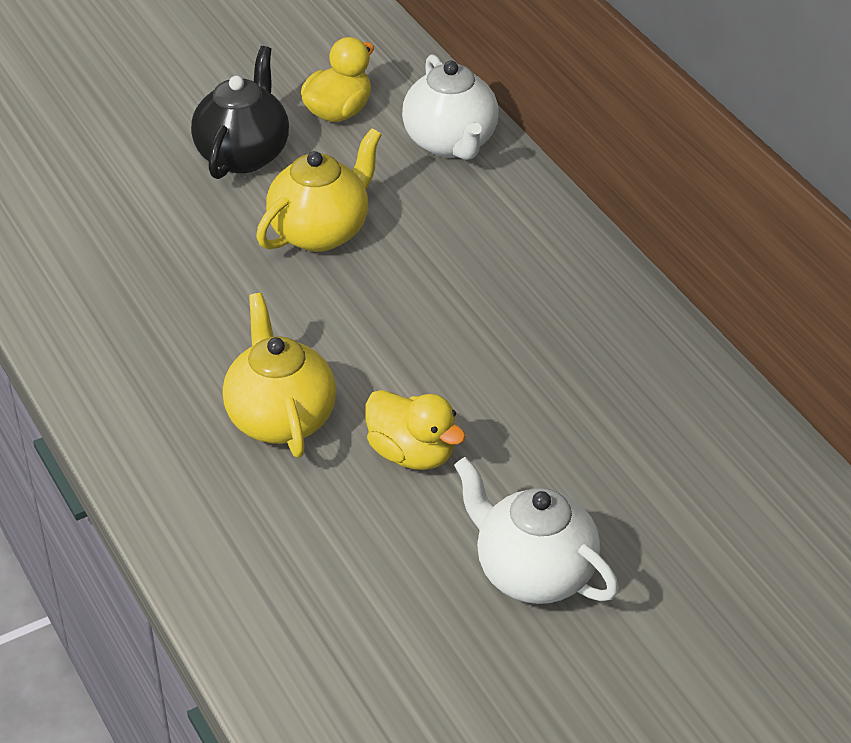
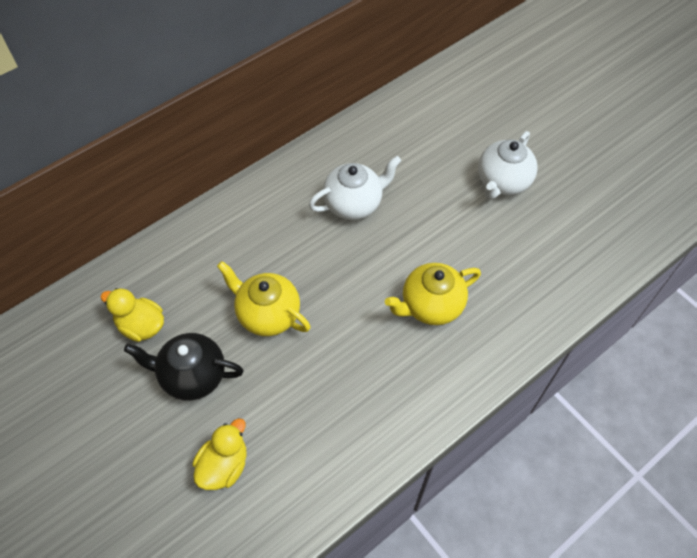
camera: 100 degrees left, 15 degrees up
yellow duck [365,390,466,470] -> yellow duck moved to [192,418,246,490]
white teapot [402,54,499,160] -> white teapot moved to [309,156,401,220]

